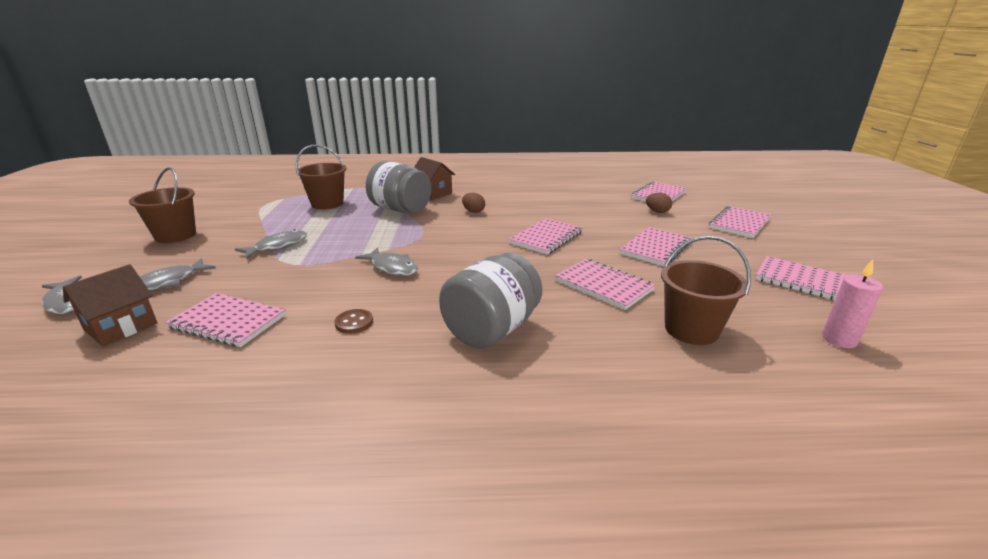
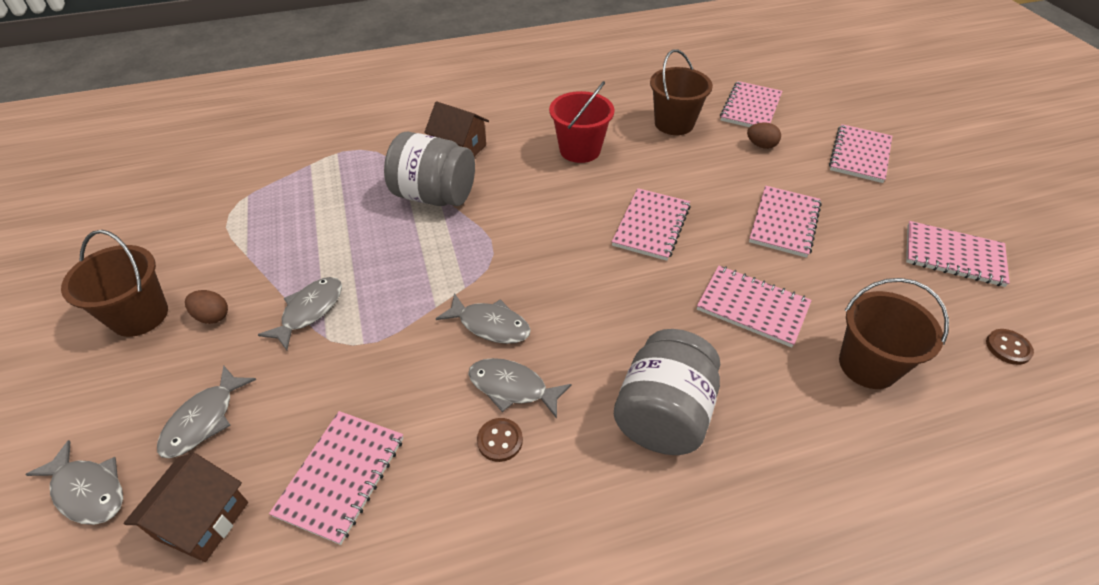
camera: 15 degrees left, 20 degrees up
pink notebook [165,293,286,347] -> pink notebook turned 75 degrees counterclockwise [269,411,403,545]
brown bucket [296,145,347,210] -> brown bucket moved to [650,49,713,135]
brown egg [462,193,485,213] -> brown egg moved to [185,290,228,324]
pink candle [822,260,883,348] -> brown button [986,329,1034,365]
none -> grey fish [468,358,572,419]
none -> red bucket [549,81,614,163]

